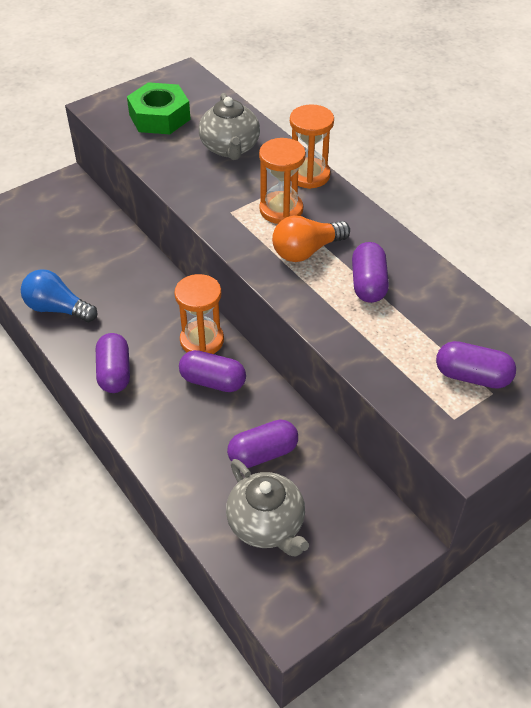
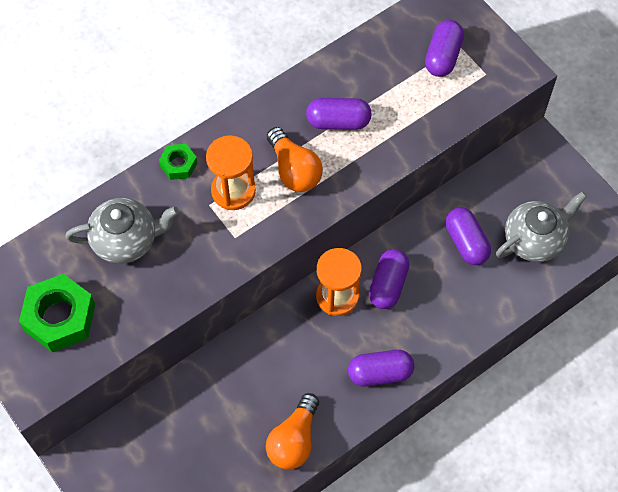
camera: 90 degrees left, 15 degrees up
blue light bulb [21,269,98,322] -> orange light bulb [266,393,319,470]
orange hourglass [290,104,334,189] -> green nut [159,144,197,180]

